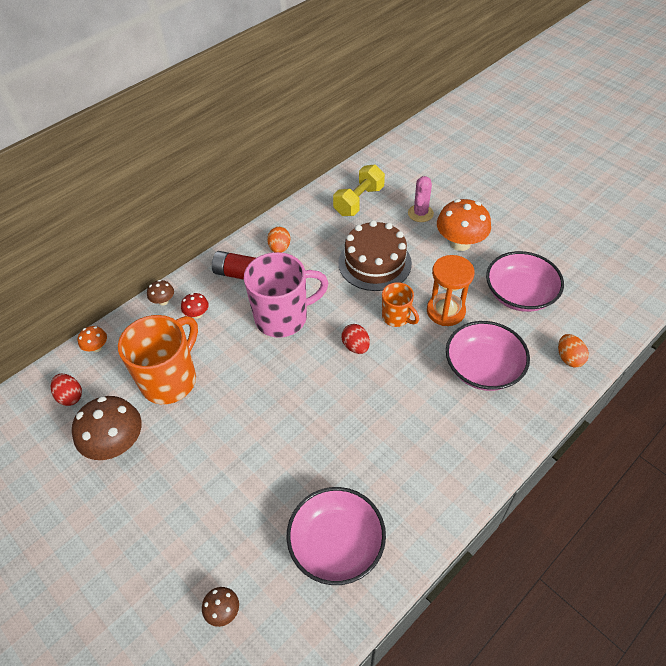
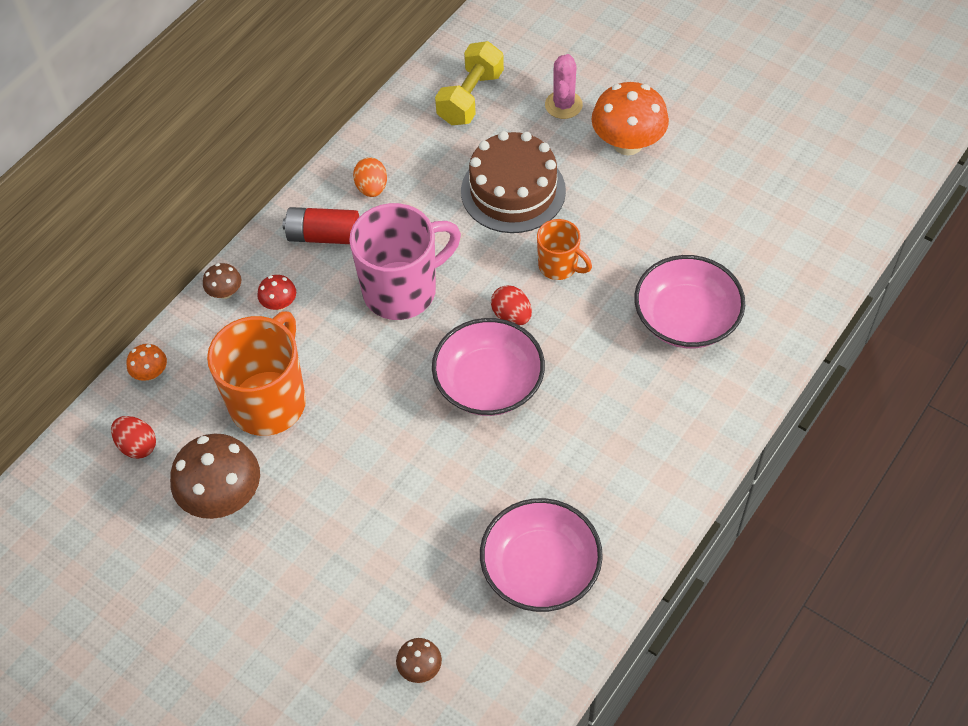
camera: 10 degrees left, 5 degrees up
orange hourglass [427,255,475,326] -> none
pink bowl [486,251,564,312] -> pink bowl moved to [432,318,545,416]
orange egg [558,334,589,367] -> none

